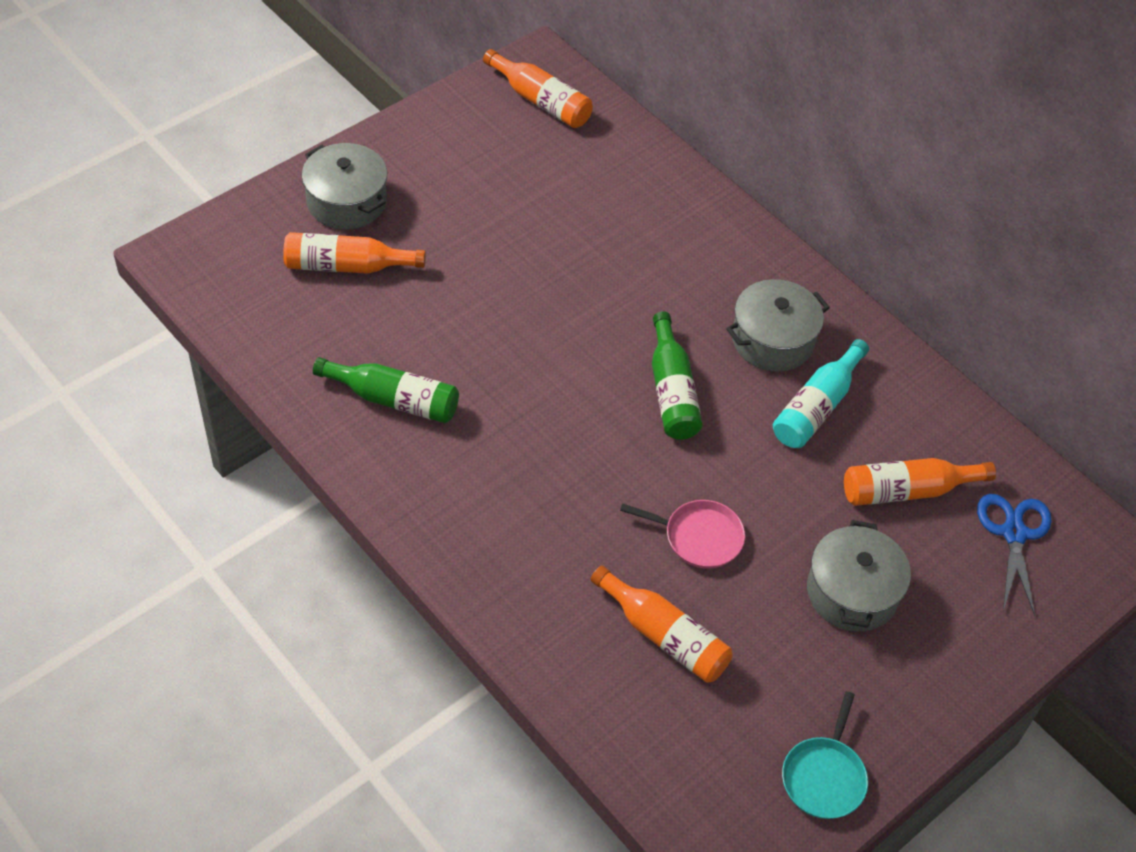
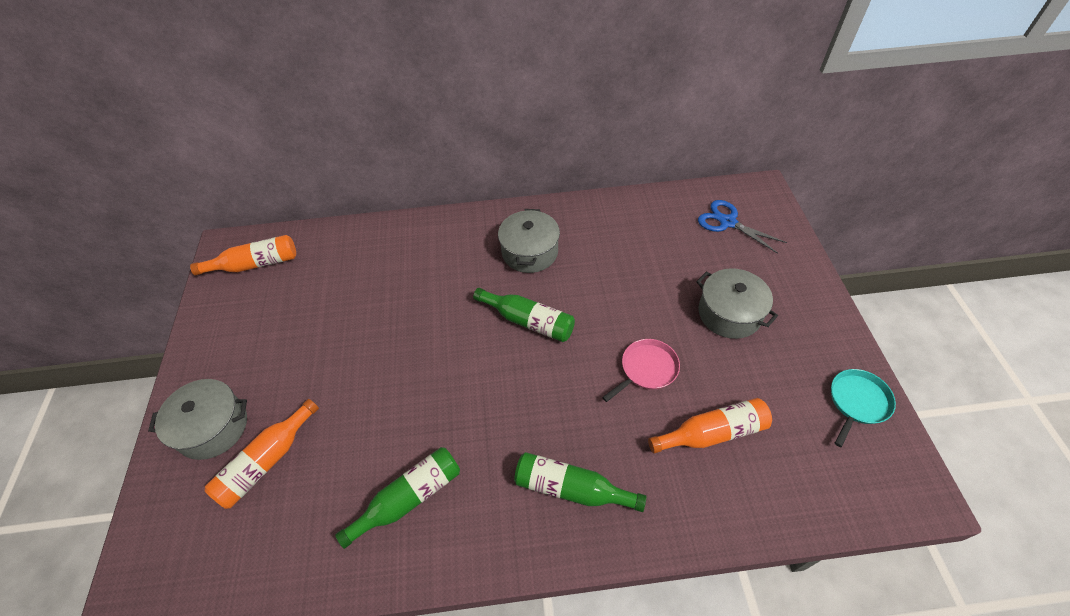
camera: 50 degrees left, 0 degrees up
turquoise bottle [773,339,869,448] -> none
turquoise pan [782,691,868,819] -> turquoise pan turned 105 degrees counterclockwise [831,369,896,447]
orange bottle [844,458,996,506] -> none
none -> green bottle [514,452,647,512]

